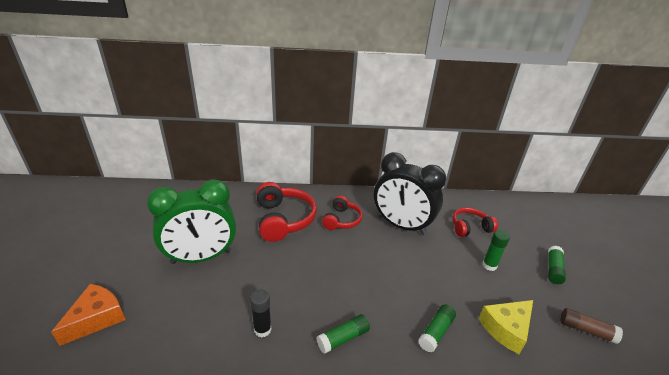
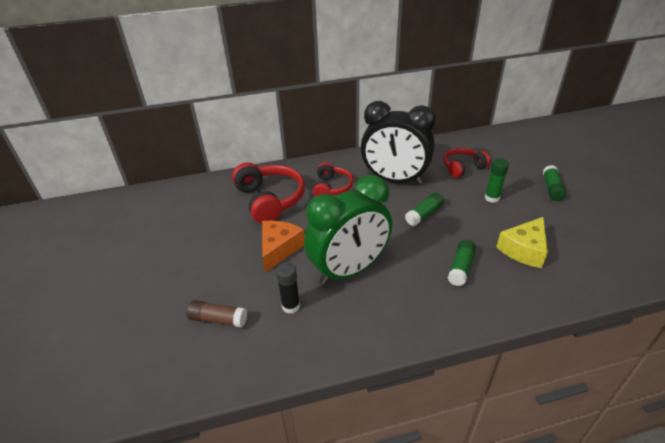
camera: 10 degrees left, 5 degrees up
orange cheese [51,284,126,346] -> orange cheese moved to [262,221,305,272]
green clock [147,180,236,264] -> green clock moved to [304,175,392,285]
green glue stick [316,314,370,354] -> green glue stick moved to [405,193,444,226]
brown glue stick [561,308,623,344] -> brown glue stick moved to [187,300,247,327]

